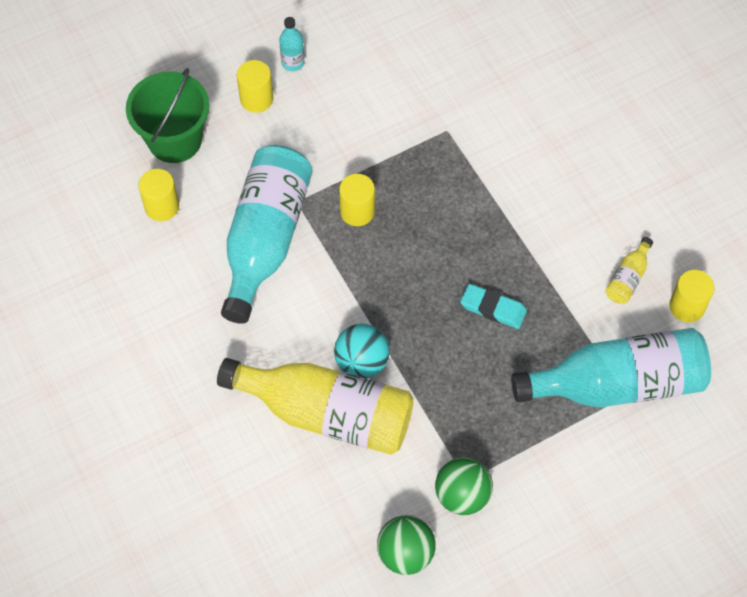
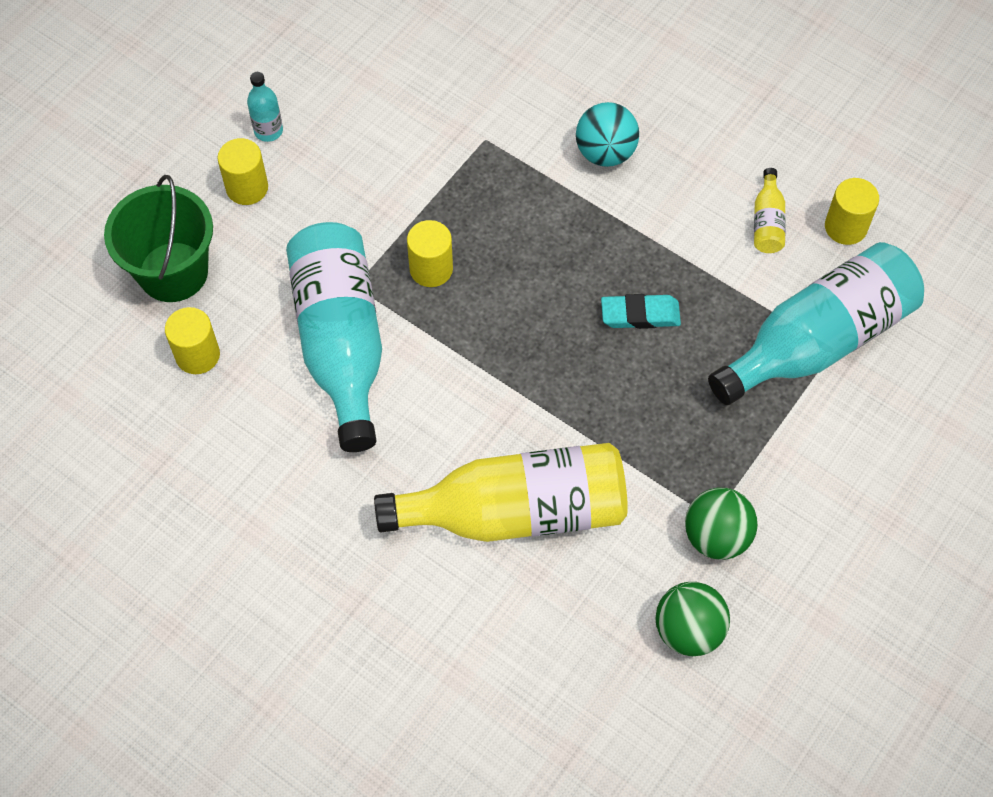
camera: 25 degrees left, 0 degrees up
turquoise ball [334,324,389,379] -> turquoise ball moved to [576,102,639,167]

